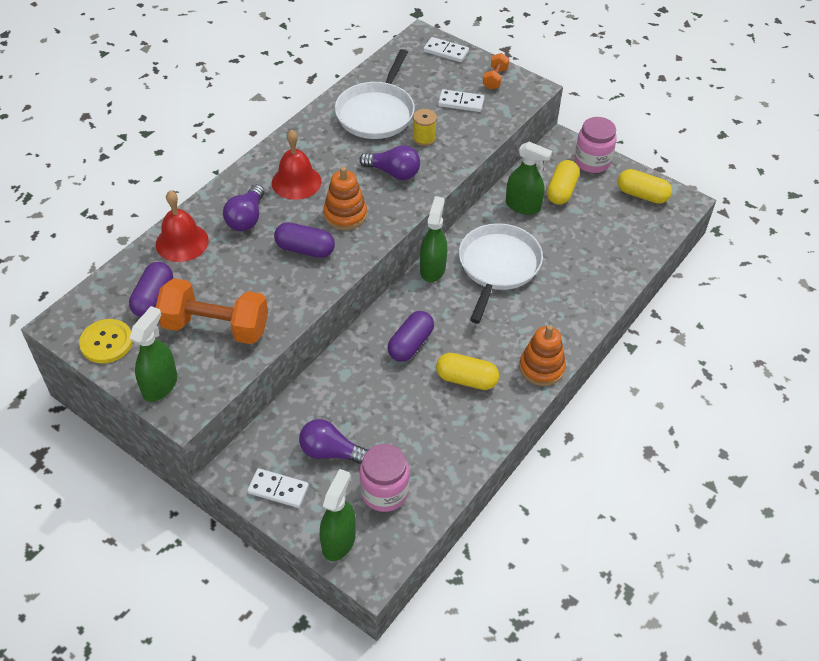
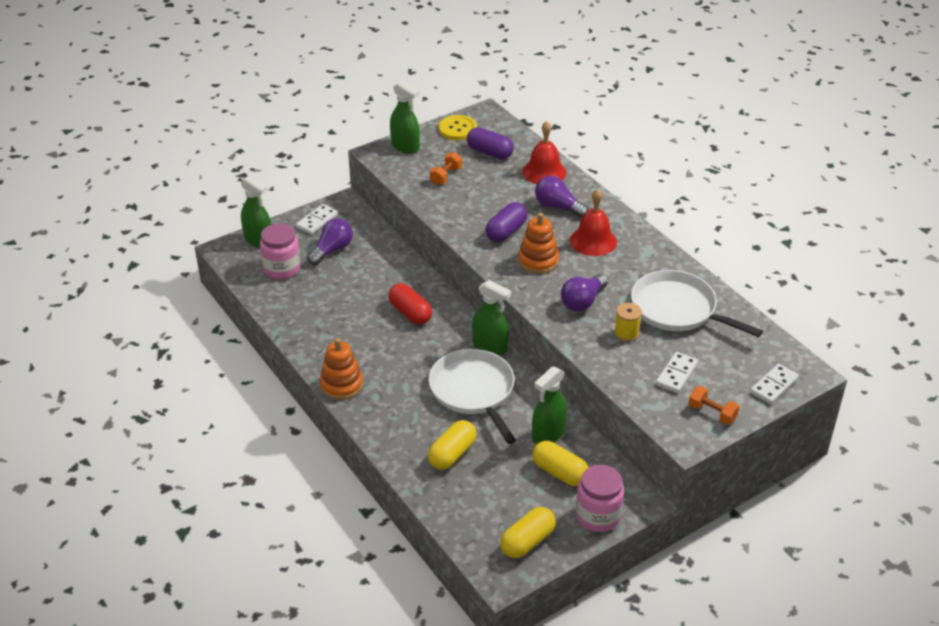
camera: 110 degrees right, 10 degrees down
orange dumbbell [156,278,268,344] -> orange dumbbell [430,152,462,185], size x0.48
purple capsule [388,311,434,362] -> red capsule [388,283,432,324]
yellow capsule [436,353,499,390] -> yellow capsule moved to [428,420,477,470]
white pan [459,223,543,323] -> white pan turned 150 degrees counterclockwise [428,349,516,444]

